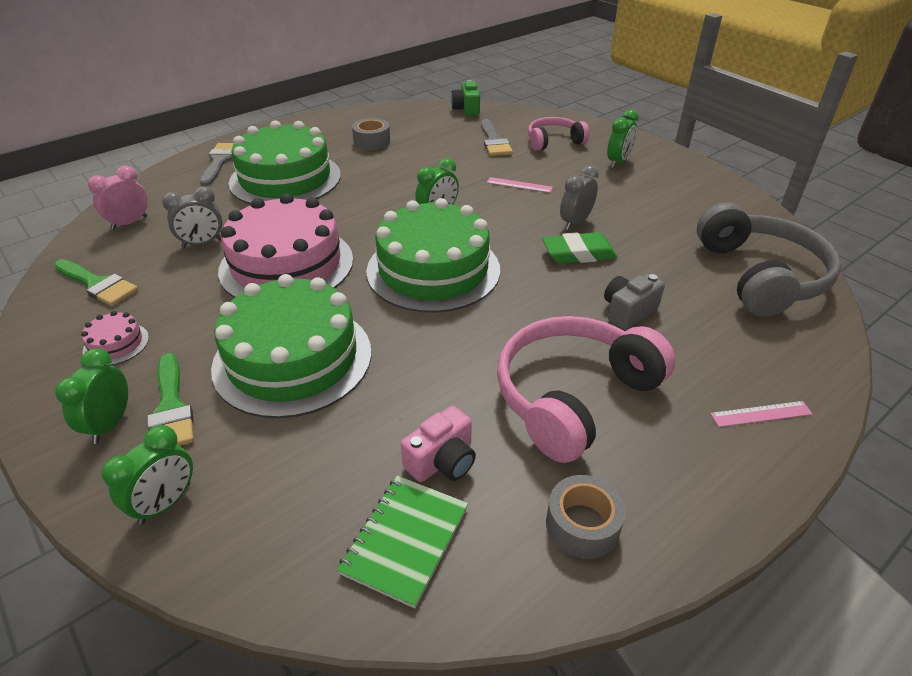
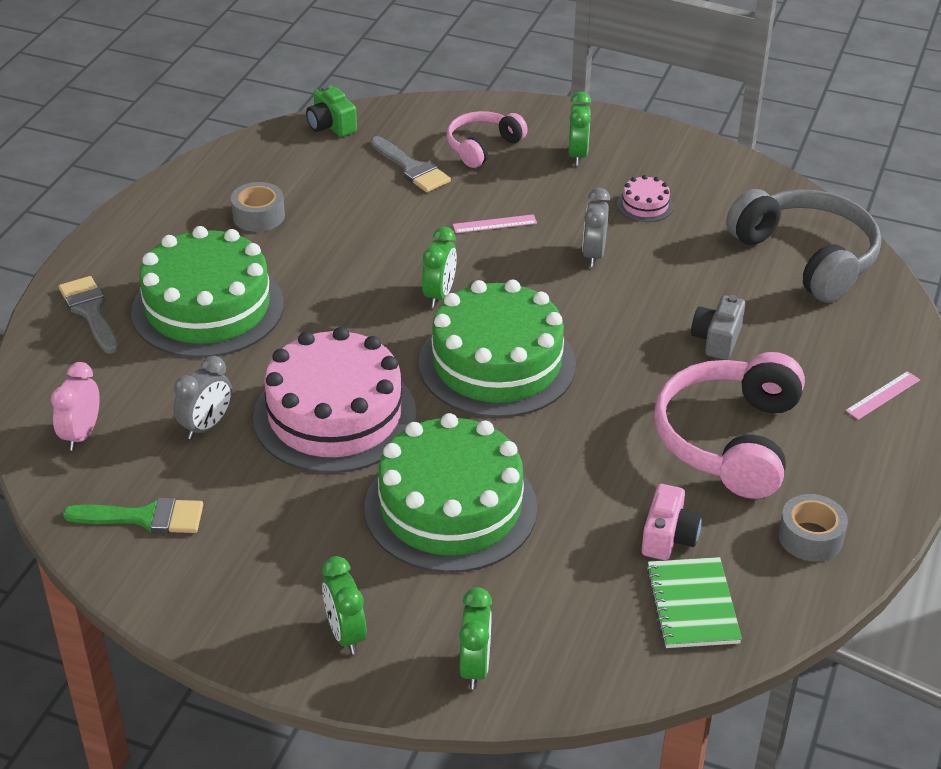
camera: 30 degrees left, 0 degrees up
pink cake [81,311,149,365] -> pink cake moved to [617,175,674,222]
green brush [147,353,194,446] -> none
green eraser [542,232,617,264] -> none

